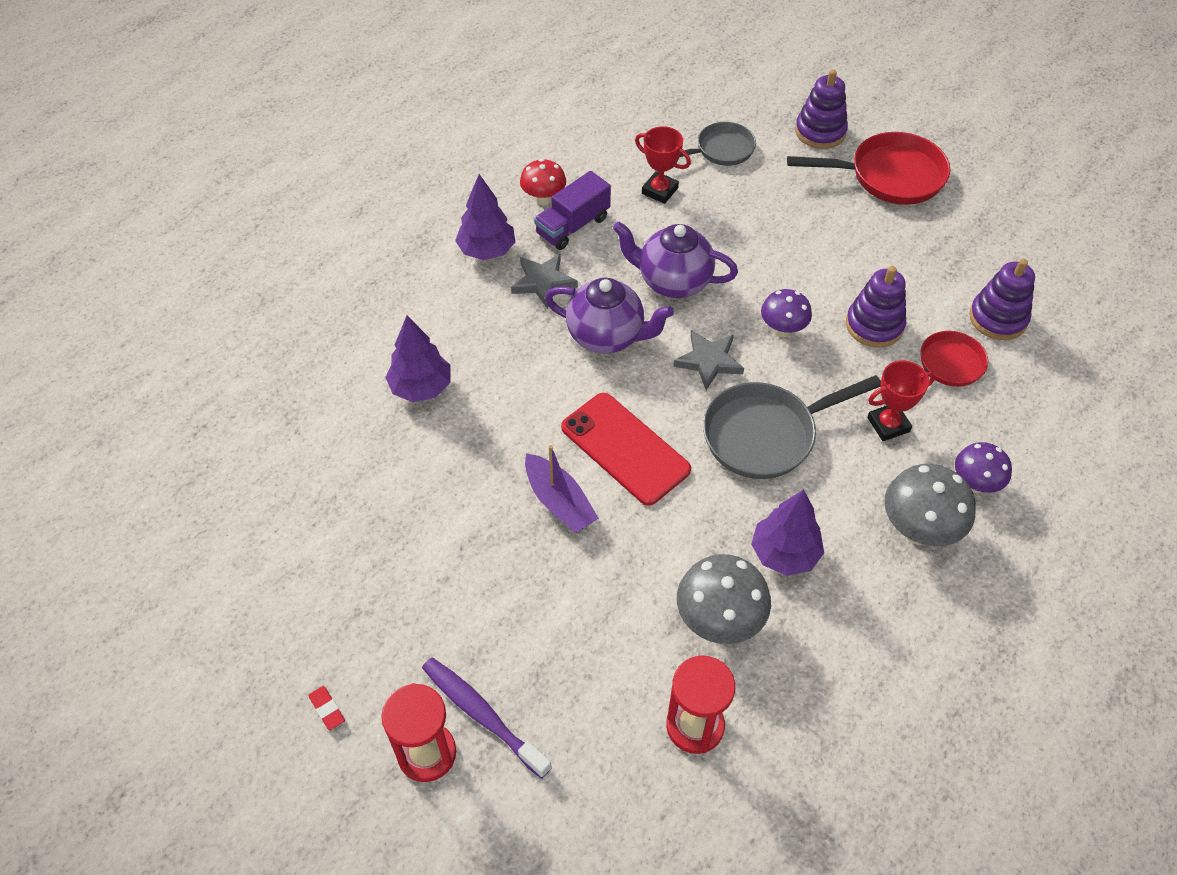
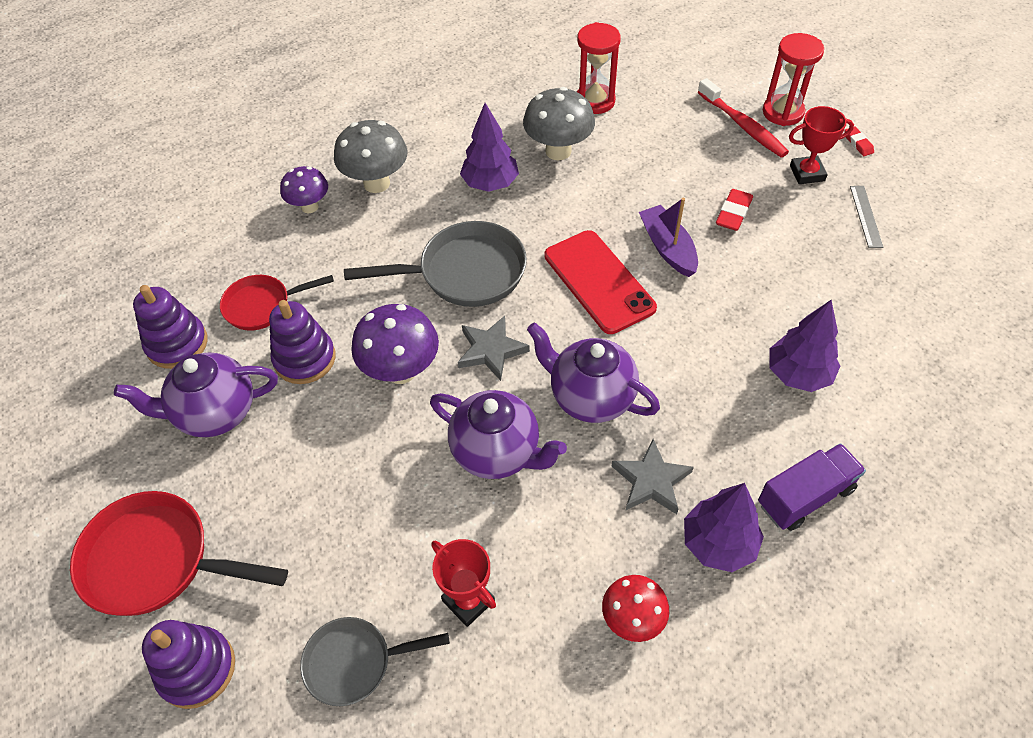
camera: 165 degrees left, 0 degrees up
purple toothbrush [422,657,552,779] -> red toothbrush [698,78,789,158]
purple truck [534,171,611,250] -> purple truck moved to [758,443,866,531]
purple mushroom [761,289,812,337] -> purple mushroom [351,304,439,384], size x1.55
red trophy [867,360,935,441] -> red trophy moved to [789,106,854,184]
none -> purple teapot [114,353,278,437]
none -> red eraser [716,189,753,231]
none -> grey ruler [850,186,883,248]

